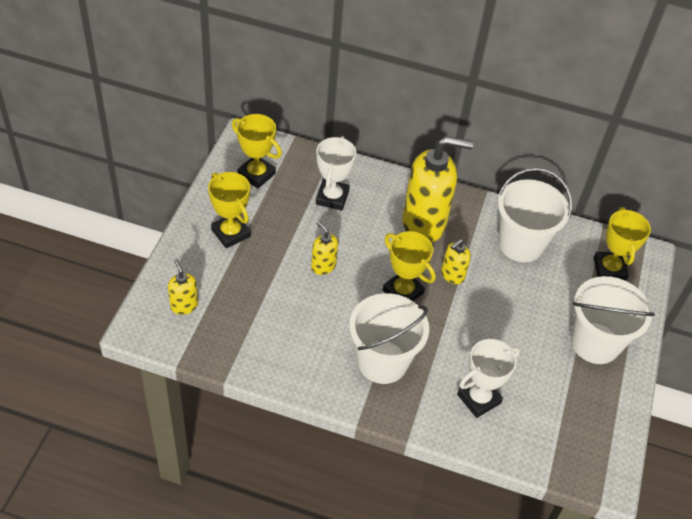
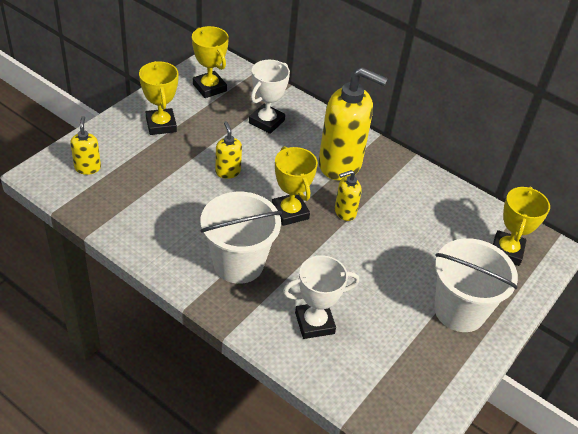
camera: 20 degrees right, 5 degrees down
white bucket [497,168,572,262] -> none

